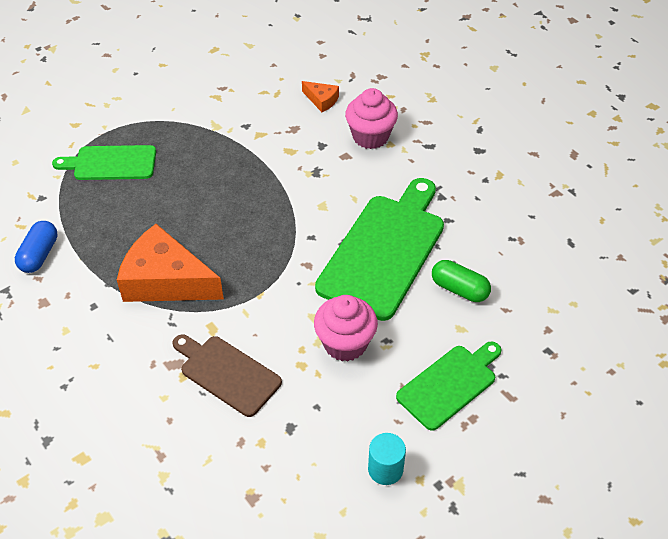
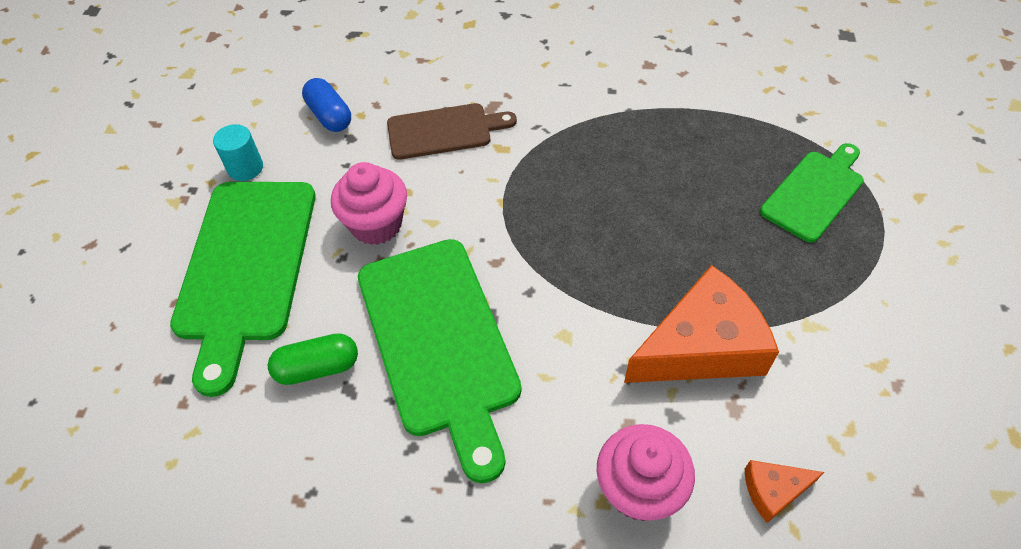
camera: 135 degrees right, 5 degrees up
blue capsule [15,221,58,273] -> blue capsule moved to [302,78,351,132]
orange cheese [117,224,224,302] -> orange cheese moved to [624,265,779,383]
green cutting board [396,342,502,431] -> green cutting board [170,182,316,397], size x1.70

